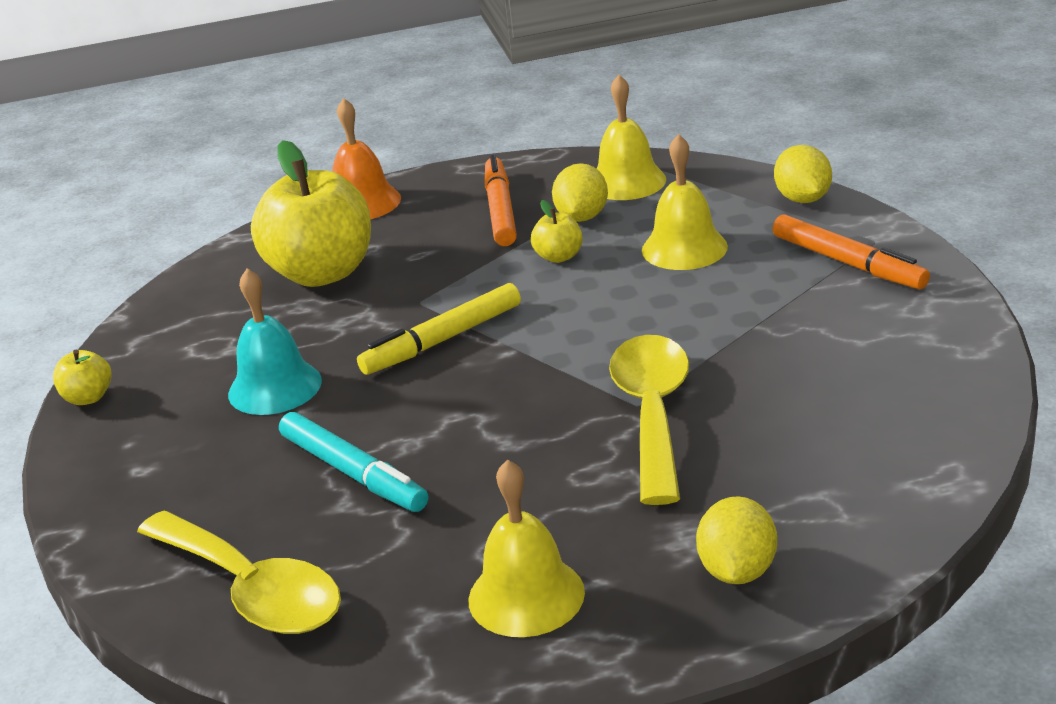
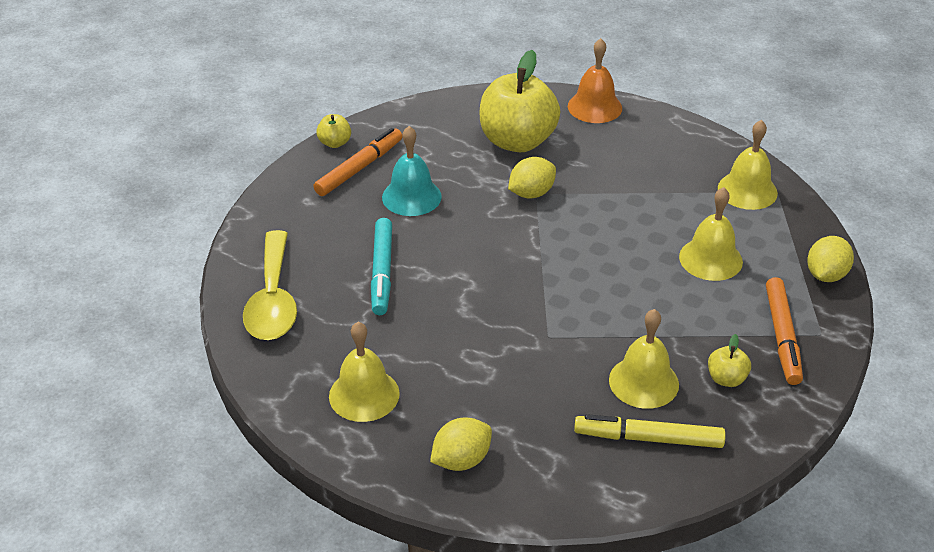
camera: 40 degrees right, 10 degrees up
yellow marker [357,283,521,375] -> yellow marker moved to [574,414,725,448]
orange marker [485,155,517,246] -> orange marker moved to [313,128,403,196]
yellow apple [531,200,583,263] -> yellow apple moved to [708,334,751,387]
yellow lemon [552,163,608,222] -> yellow lemon moved to [508,157,556,199]
yellow spoon [609,335,689,505] -> none
none -> yellow bell [609,309,679,409]

